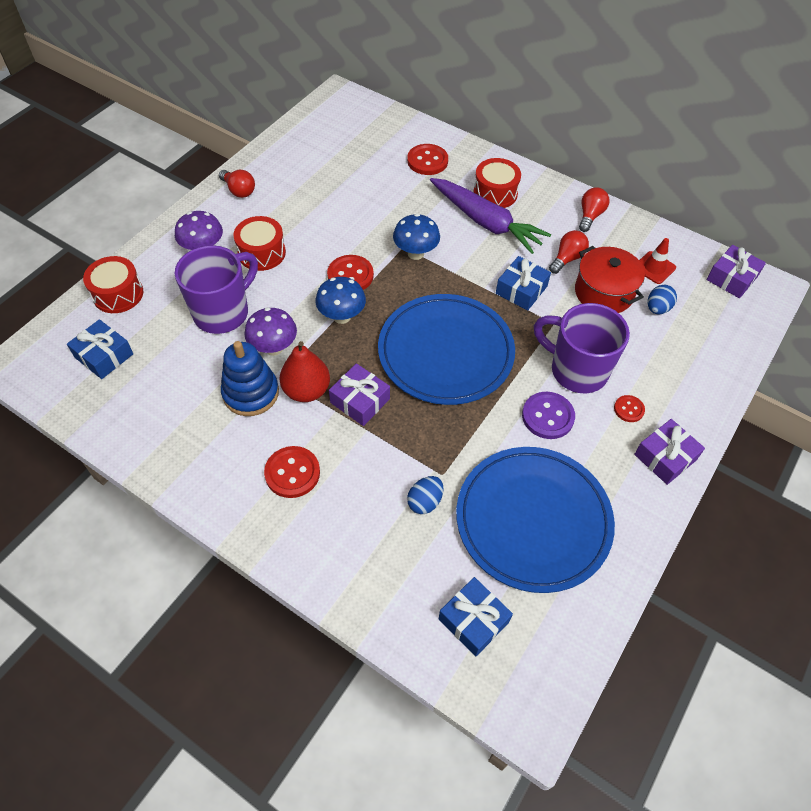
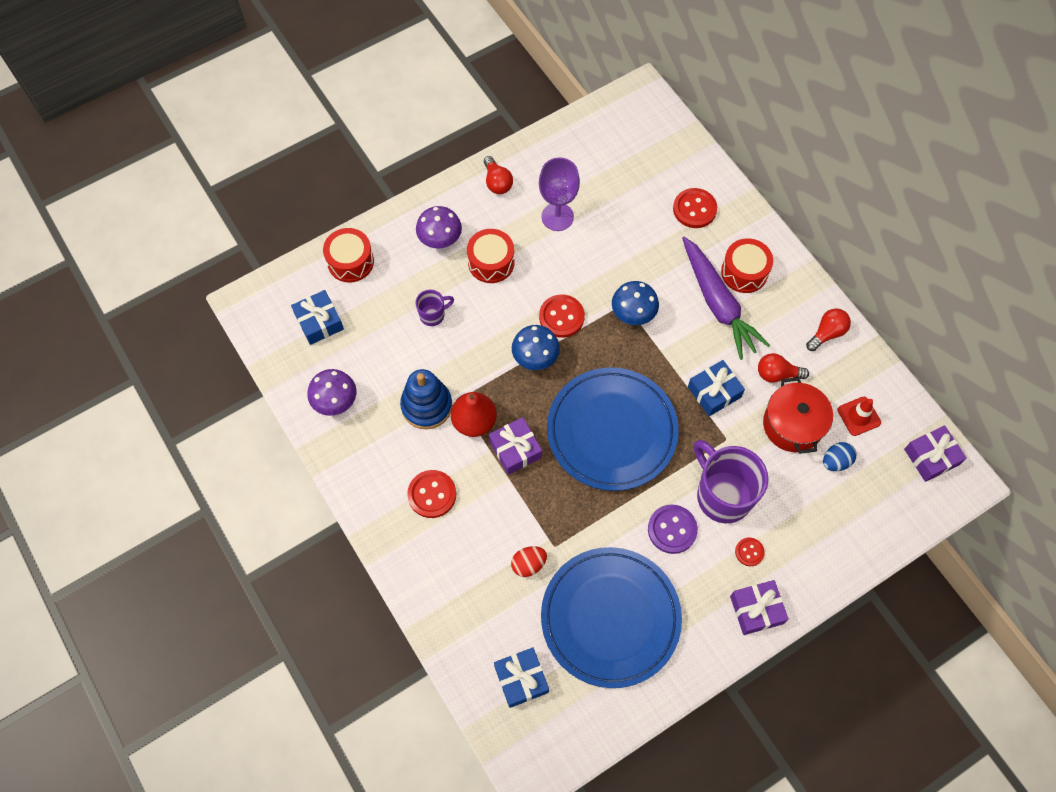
camera: 25 degrees right, 10 degrees up
purple mug [175,245,258,334] -> purple mug [415,289,454,326], size x0.48
purple mushroom [244,307,297,356] -> purple mushroom moved to [307,369,356,416]
blue egg [407,476,443,514] -> red egg [511,546,547,577]
red light bulb [549,230,589,274] -> red light bulb turned 150 degrees counterclockwise [758,353,809,383]
none -> purple goblet [539,157,580,231]

